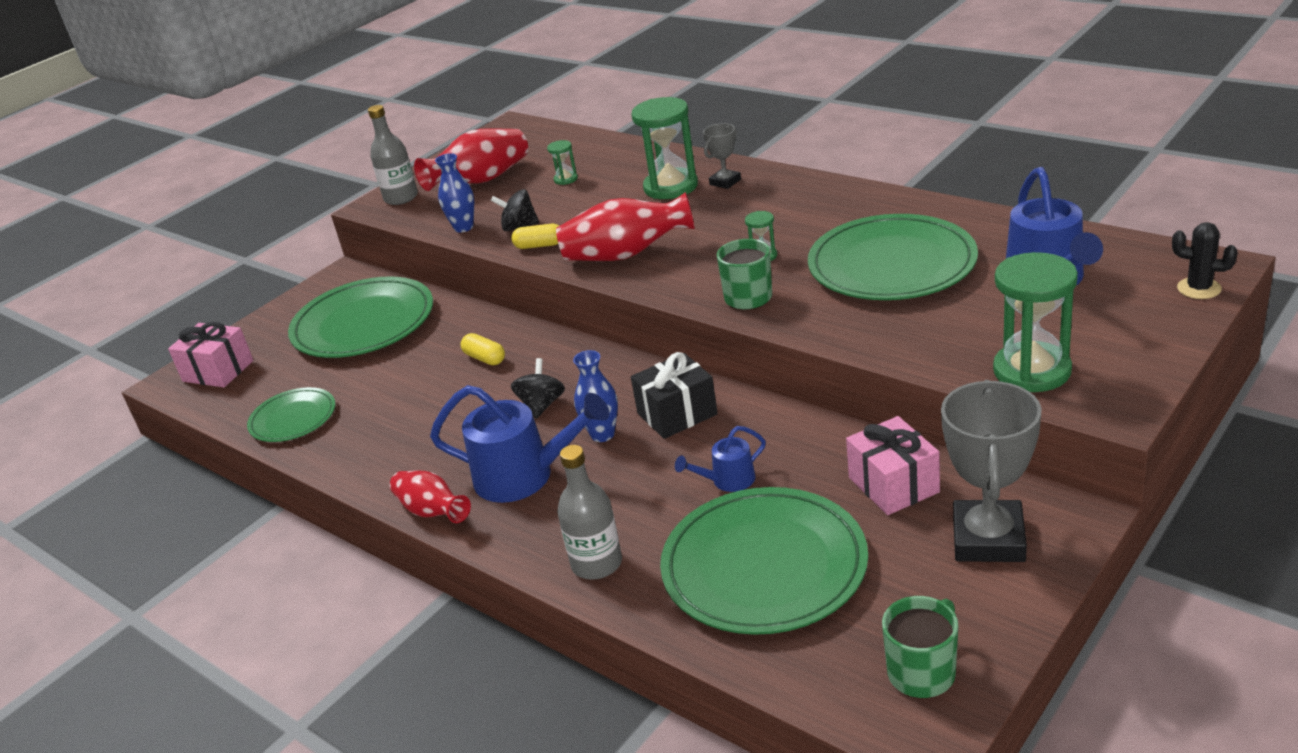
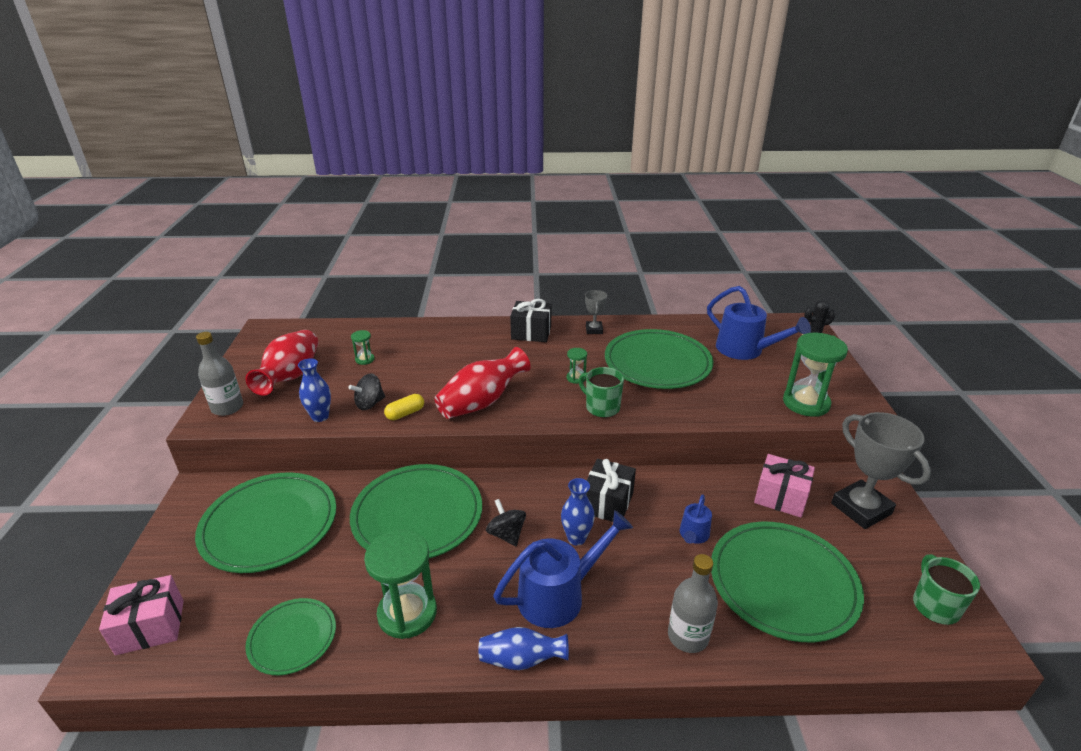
camera: 45 degrees left, 0 degrees up
red vase [389,471,471,523] -> blue vase [478,627,569,670]
yellow capsule [461,333,505,365] -> green plate [350,464,482,558]
green hourglass [631,97,698,199] -> green hourglass moved to [364,529,437,639]
grey trophy [703,123,741,189] -> grey trophy moved to [585,290,607,334]
none -> black gift [510,299,551,342]

